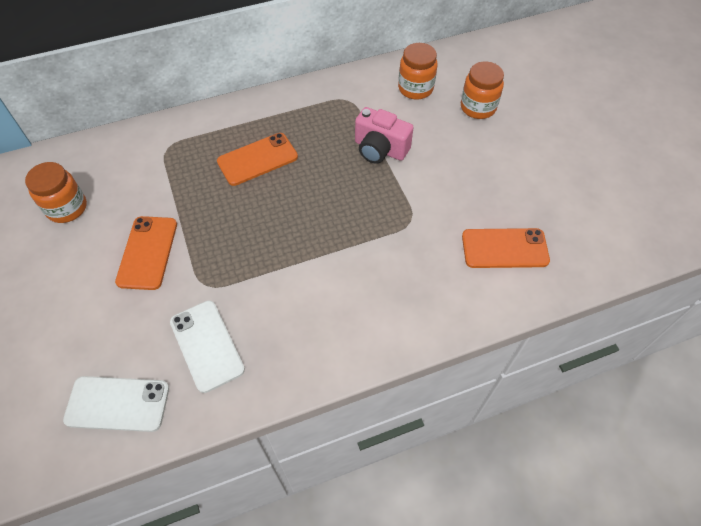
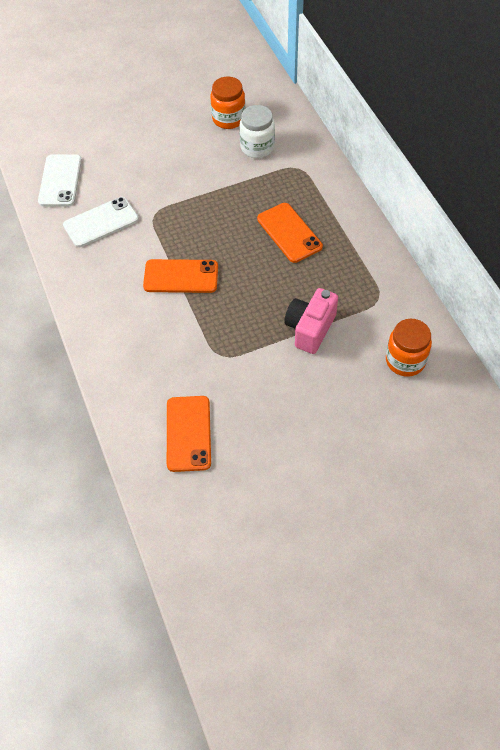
camera: 90 degrees right, 0 degrees up
orange phone [115,216,177,290] -> orange phone moved to [143,259,218,293]
orange jar [461,61,504,119] -> none
none -> white jar [239,105,275,158]

